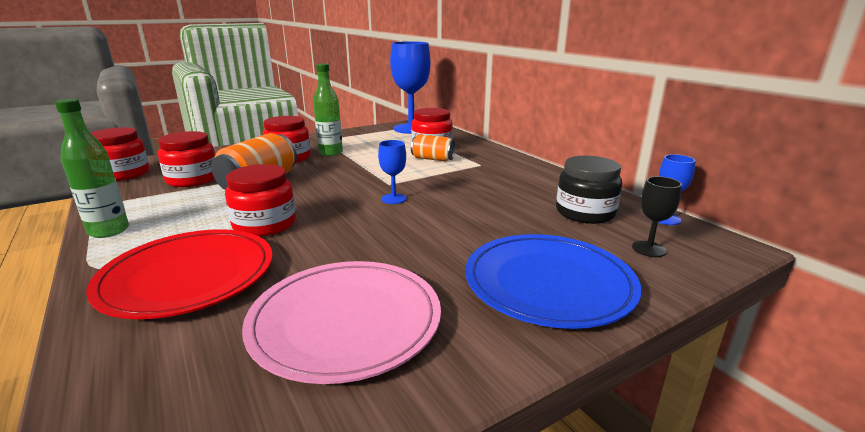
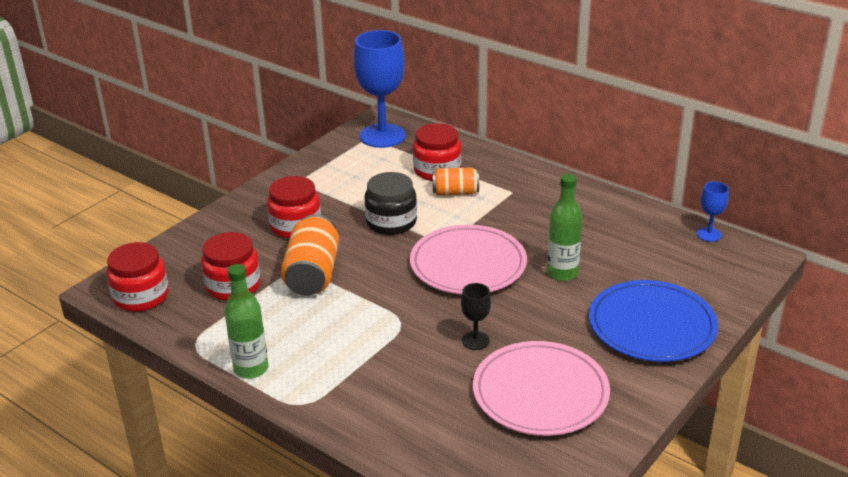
camera: 20 degrees left, 10 degrees up
red plate [86,229,273,319] -> none
red jar [225,164,296,237] -> none
green bottle [313,63,343,156] -> green bottle moved to [547,174,583,281]
blue goblet [378,140,407,204] -> pink plate [410,225,527,294]
black jar [556,156,622,224] -> black jar moved to [365,172,417,235]
black goblet [632,176,682,257] -> black goblet moved to [461,283,491,350]

